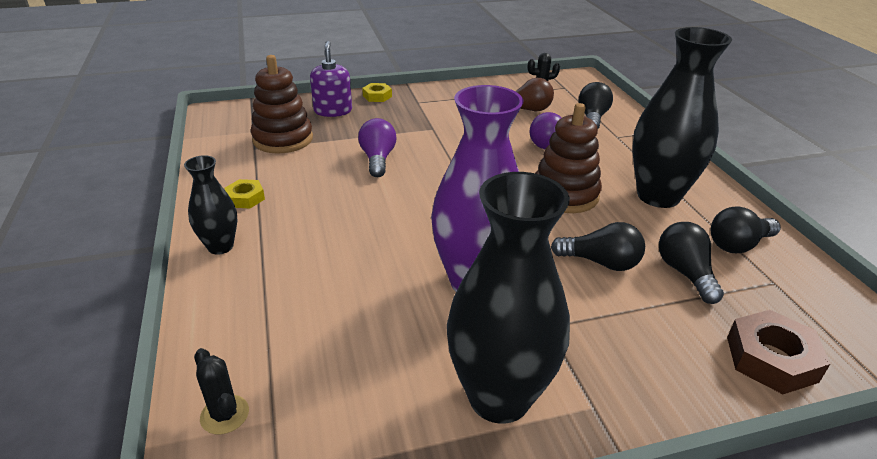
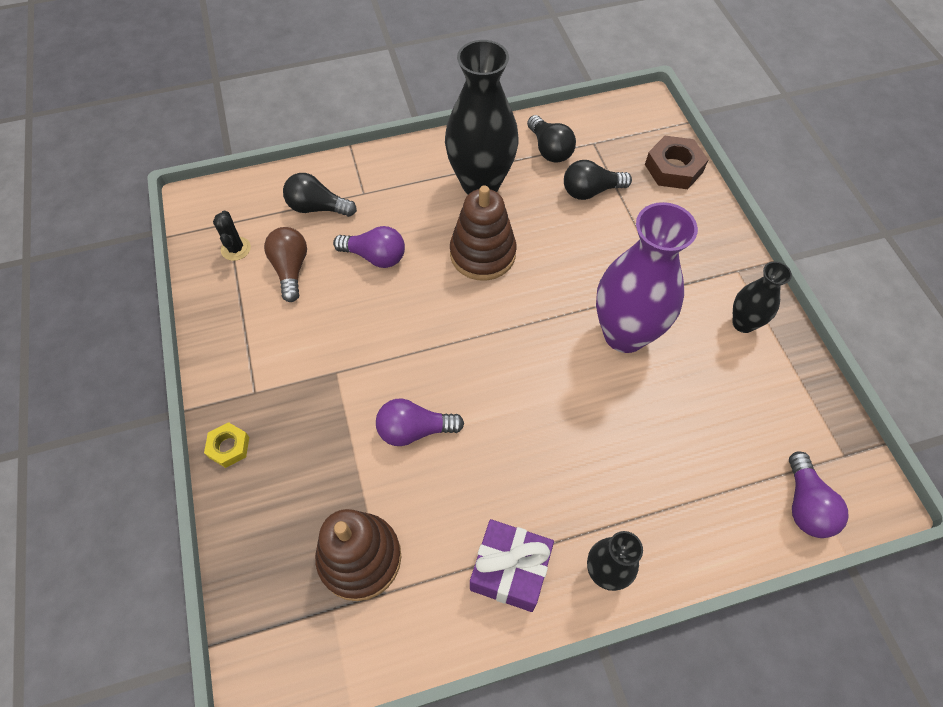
camera: 90 degrees left, 25 degrees up
black cactus [194,348,249,434] -> purple light bulb [789,451,848,538]
yellow nut [224,179,265,208] -> purple gift [470,519,554,612]
purple soap dispenser [310,41,352,117] -> none
black vase [447,172,570,424] -> black vase [732,261,792,333], size x0.52
black light bulb [551,222,645,271] -> none

